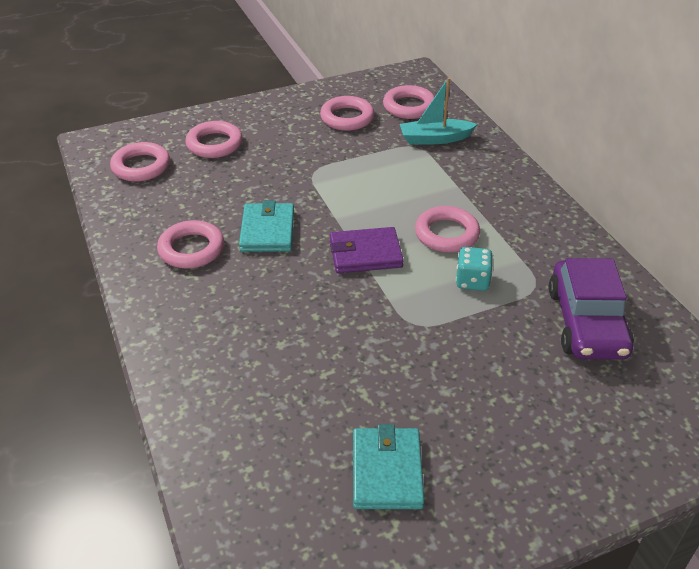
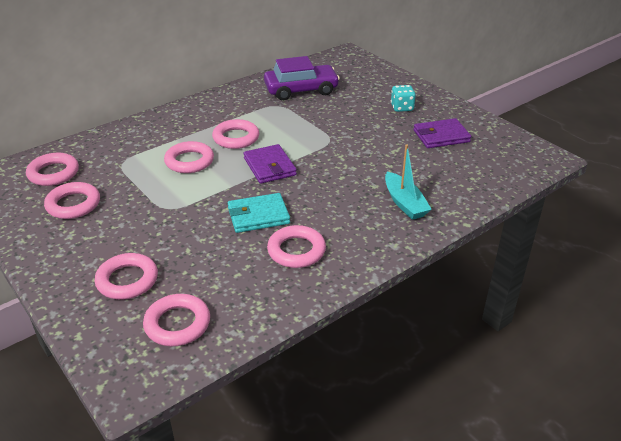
camera: 105 degrees left, 5 degrees down
turquoise wallet [353,424,425,509] -> purple wallet [414,118,471,148]
turquoise boat [400,78,477,145] -> turquoise boat moved to [385,144,432,220]
turquoise dice [456,247,493,291] -> turquoise dice moved to [391,85,416,112]
none -> pink ring [164,141,214,173]

